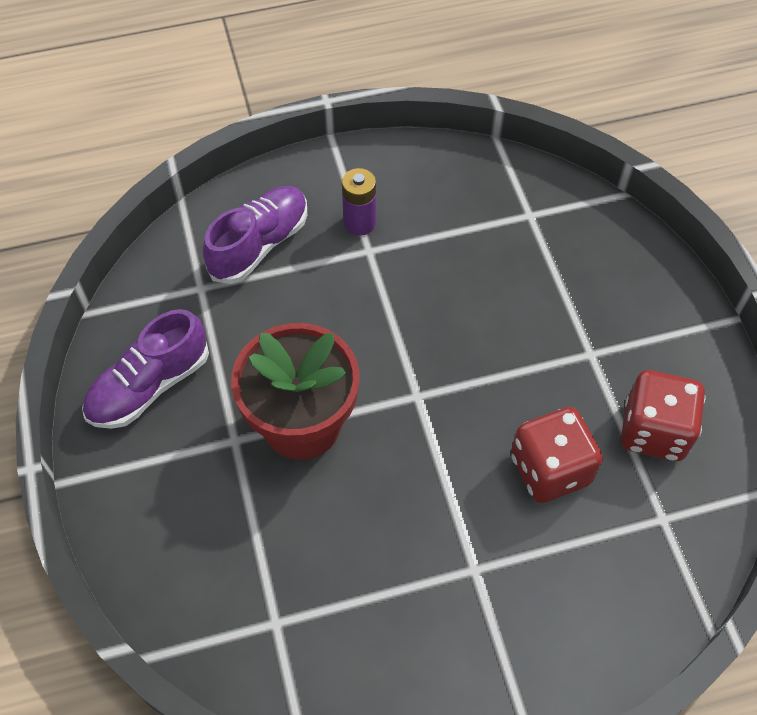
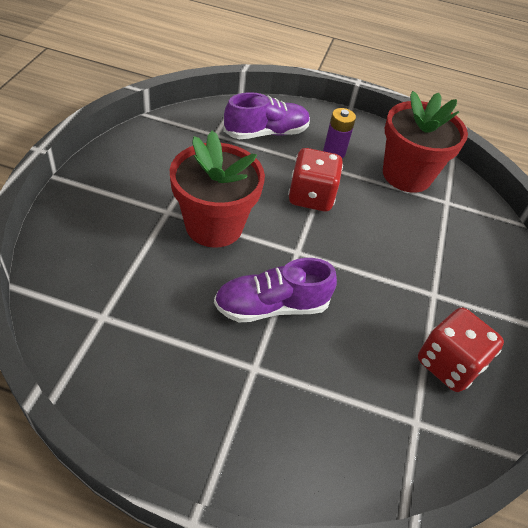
camera: 25 degrees right, 10 degrees down
purple shoe [82,309,209,429] -> purple shoe moved to [214,258,337,322]
red dice [511,407,603,503] -> red dice moved to [288,148,343,211]
none -> red flower pot [383,91,468,193]

